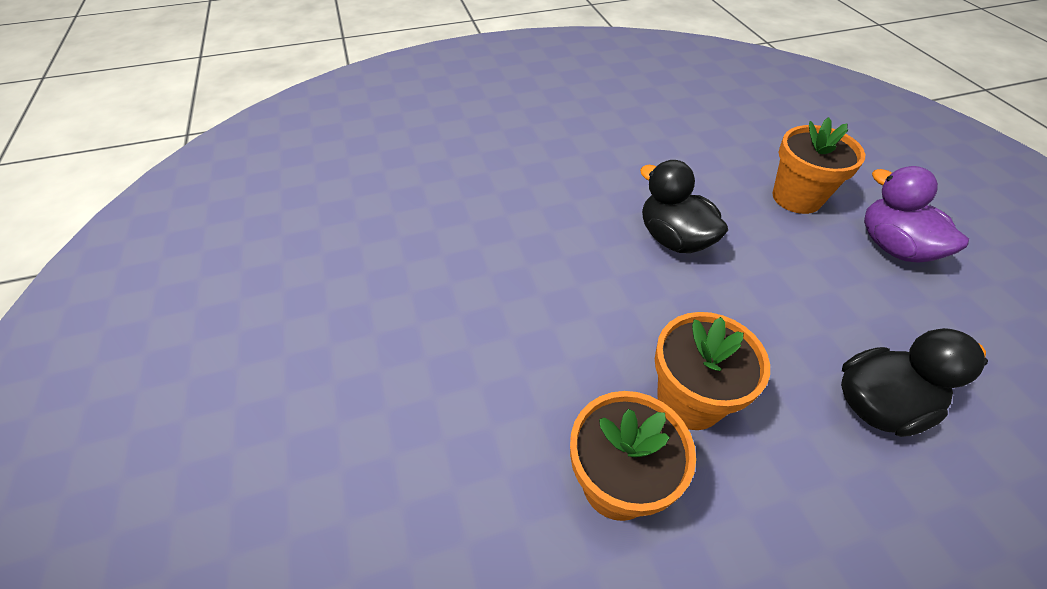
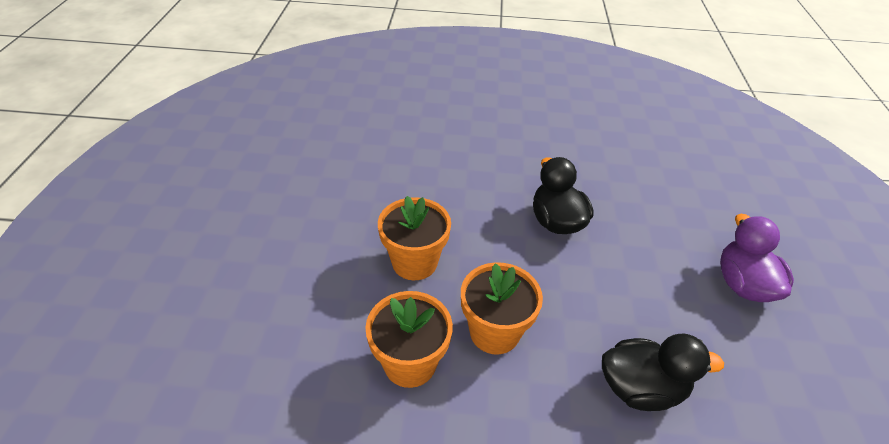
camera: 20 degrees right, 5 degrees down
orange flower pot [772,117,865,214] -> orange flower pot moved to [378,196,451,280]

